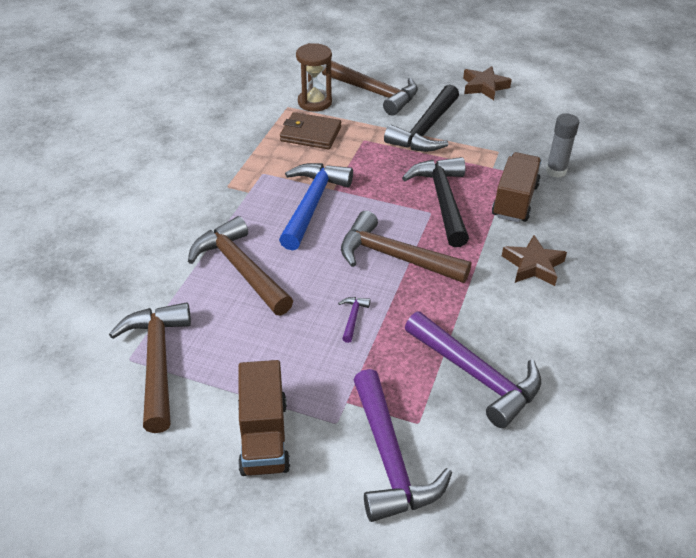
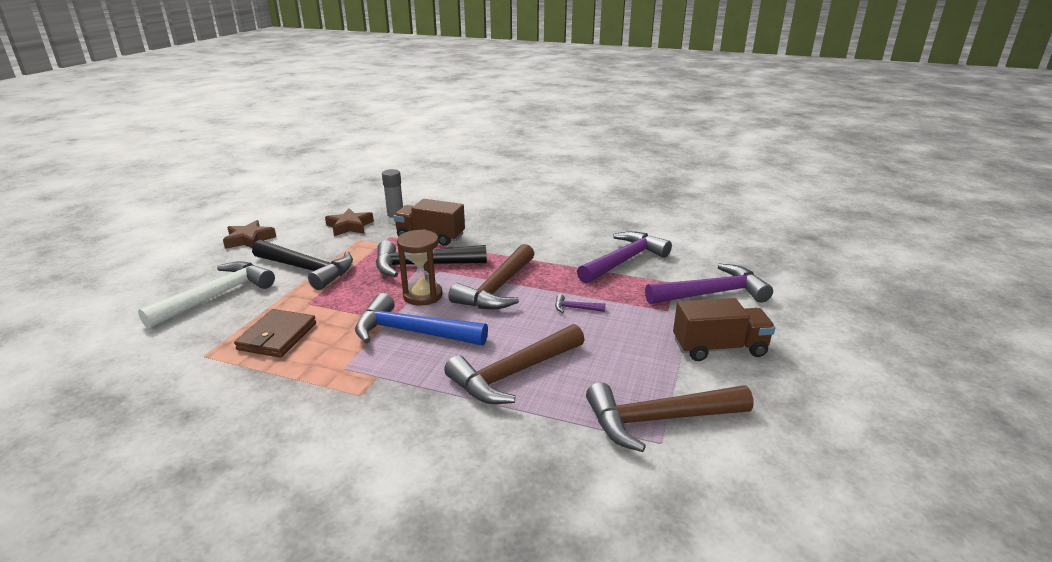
camera: 90 degrees left, 15 degrees down
brown hourglass [296,43,332,112] -> brown hourglass moved to [397,229,443,306]
brown hammer [322,60,418,116] -> white hammer [138,261,275,329]
brown star [502,235,567,286] -> brown star moved to [325,208,374,236]

